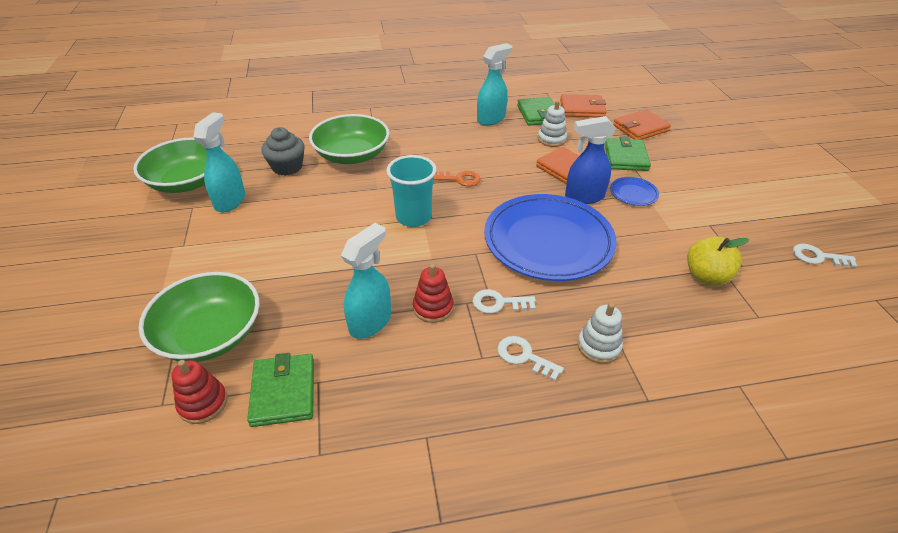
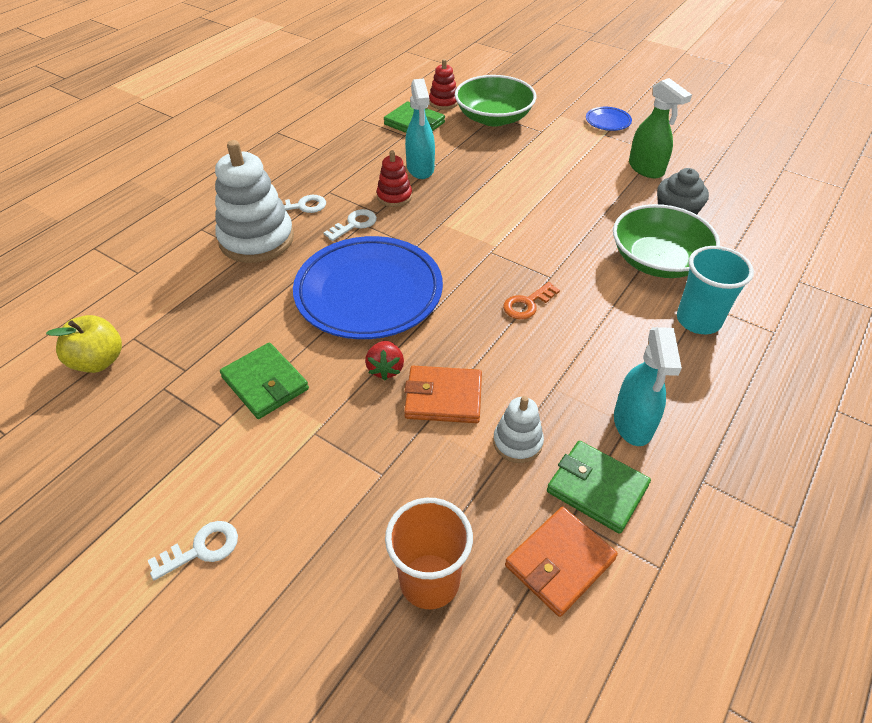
camera: 135 degrees right, 5 degrees up
green bowl [133,137,222,193] -> none
turquoise spray bottle [193,112,245,212] -> green spray bottle [629,78,692,178]
turquoise cup [386,155,437,227] -> turquoise cup moved to [677,246,754,334]
blue spray bottle [565,116,616,204] -> red strawberry [365,341,404,380]
white stacking toy [577,303,623,364] -> white stacking toy [215,140,294,263], size x1.97
green wallet [604,136,651,171] -> green wallet moved to [220,343,309,419]
blue plate [610,177,659,206] -> blue plate moved to [586,107,632,131]
orange wallet [613,110,671,140] -> orange cup [385,498,473,609]
yellow apple [687,236,749,285] -> yellow apple moved to [46,315,122,373]
white key [793,244,857,268] -> white key moved to [148,521,238,580]

